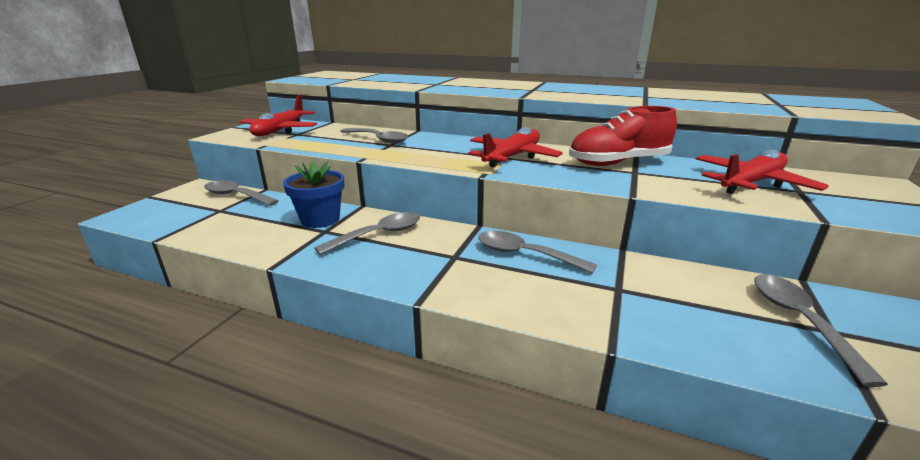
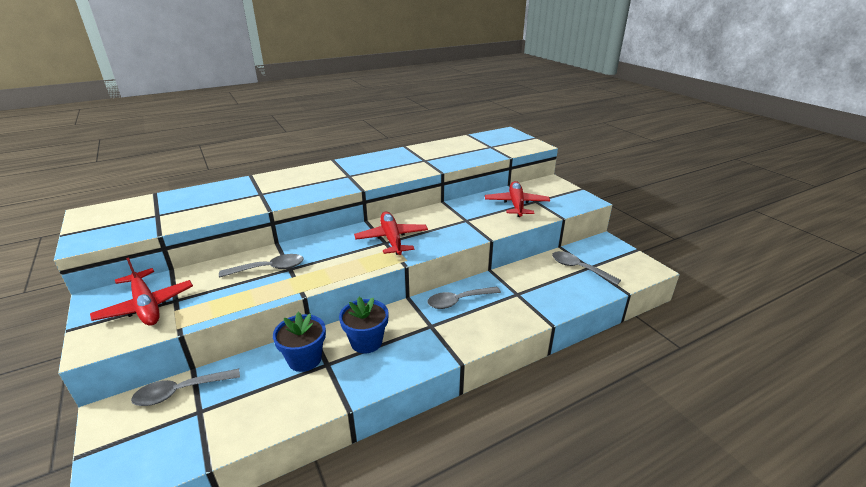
camera: 50 degrees left, 5 degrees up
grey spoon [314,212,420,255] -> blue flower pot [339,297,389,353]
red shoe [569,106,677,166] -> none

